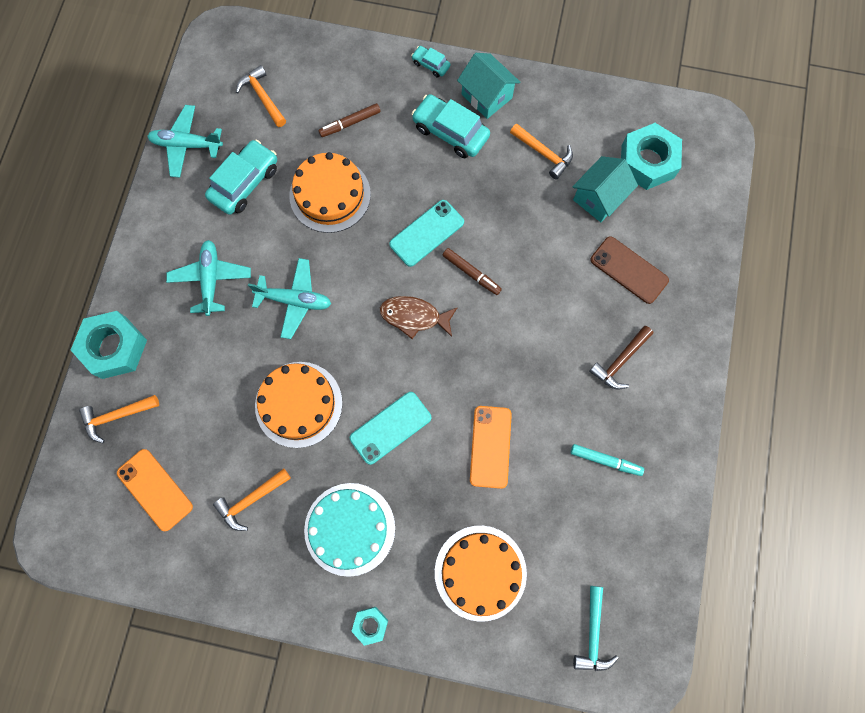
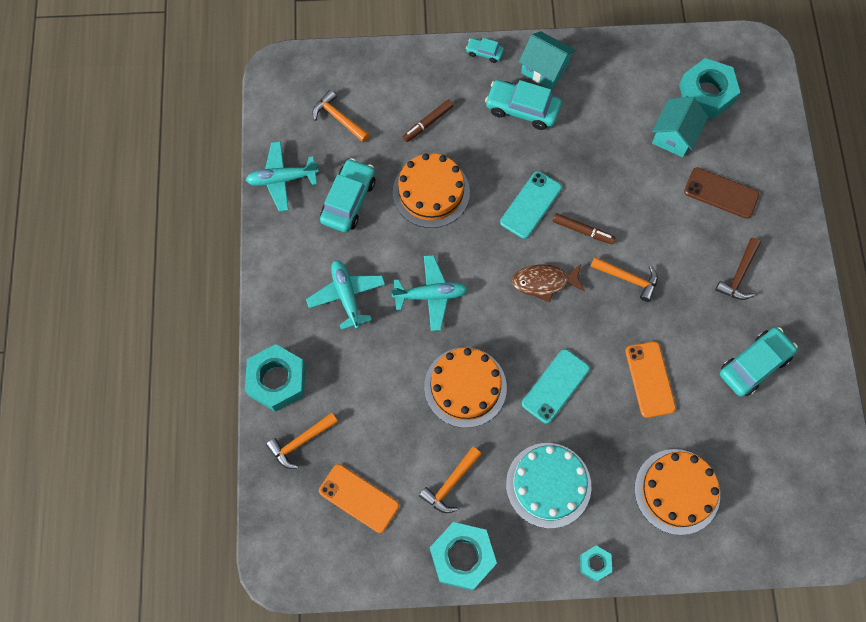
camera: 15 degrees left, 5 degrees down
orange hammer [510,123,573,179] -> orange hammer moved to [590,257,658,302]
turquoise marker [571,444,644,476] -> turquoise car [720,327,798,397]
turquoise hammer [573,586,619,671] -> none
none -> turquoise nut [430,522,497,591]

